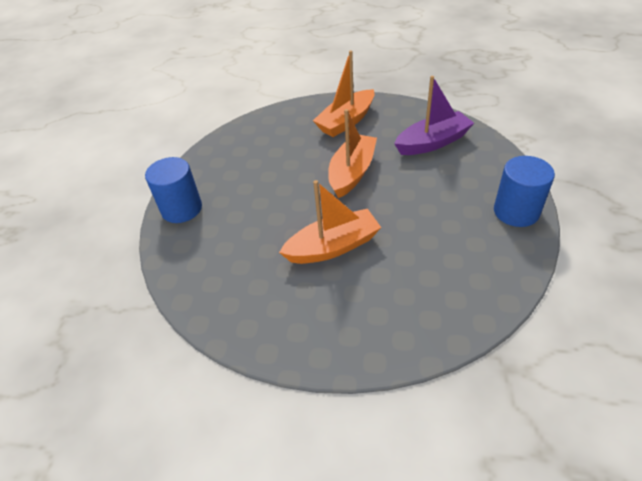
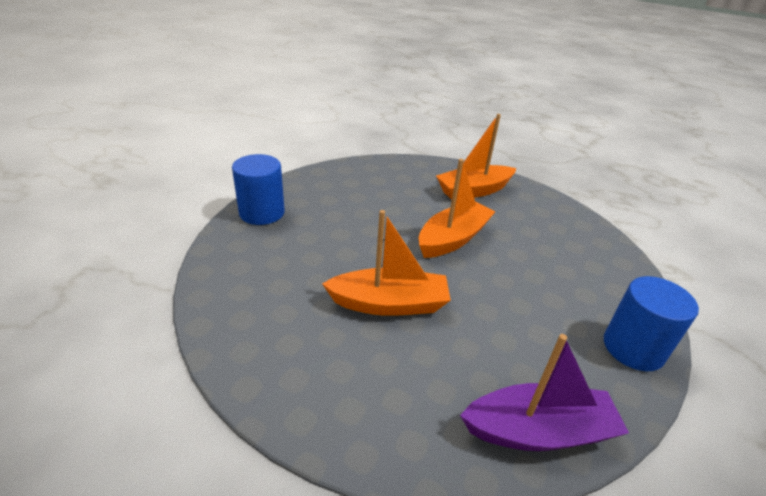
camera: 15 degrees right, 10 degrees down
purple boat [394,76,474,155] -> purple boat moved to [460,334,629,451]

